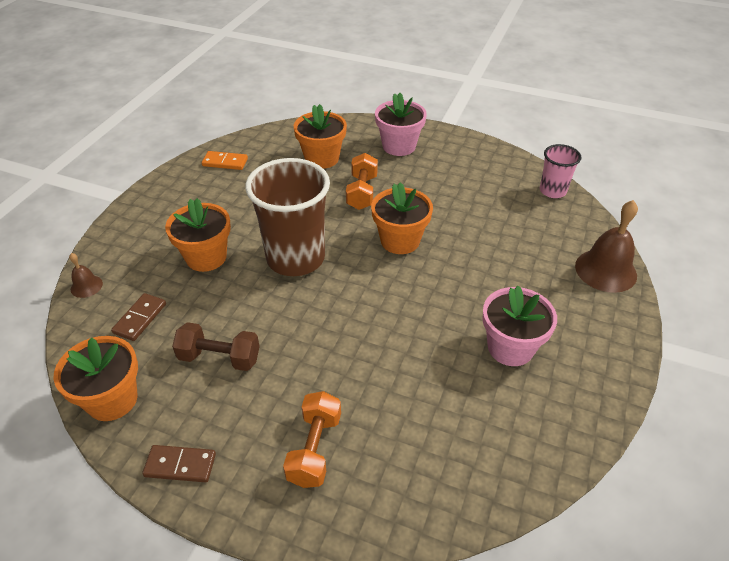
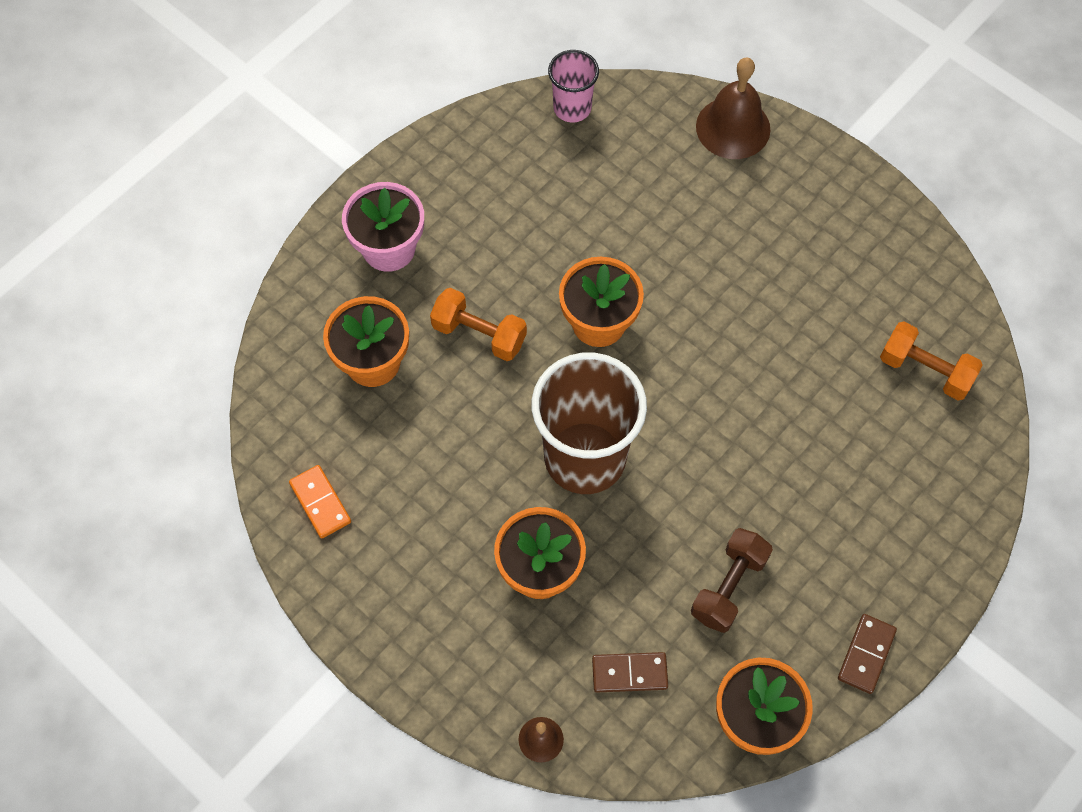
camera: 70 degrees left, 20 degrees up
brown domino [111,293,166,341] -> brown domino turned 45 degrees counterclockwise [592,652,668,692]
orange domino [202,151,248,170] -> orange domino turned 60 degrees counterclockwise [289,465,351,539]
orange dumbbell [283,391,341,488] -> orange dumbbell moved to [880,322,983,400]
pink flower pot [482,286,557,366] -> none

